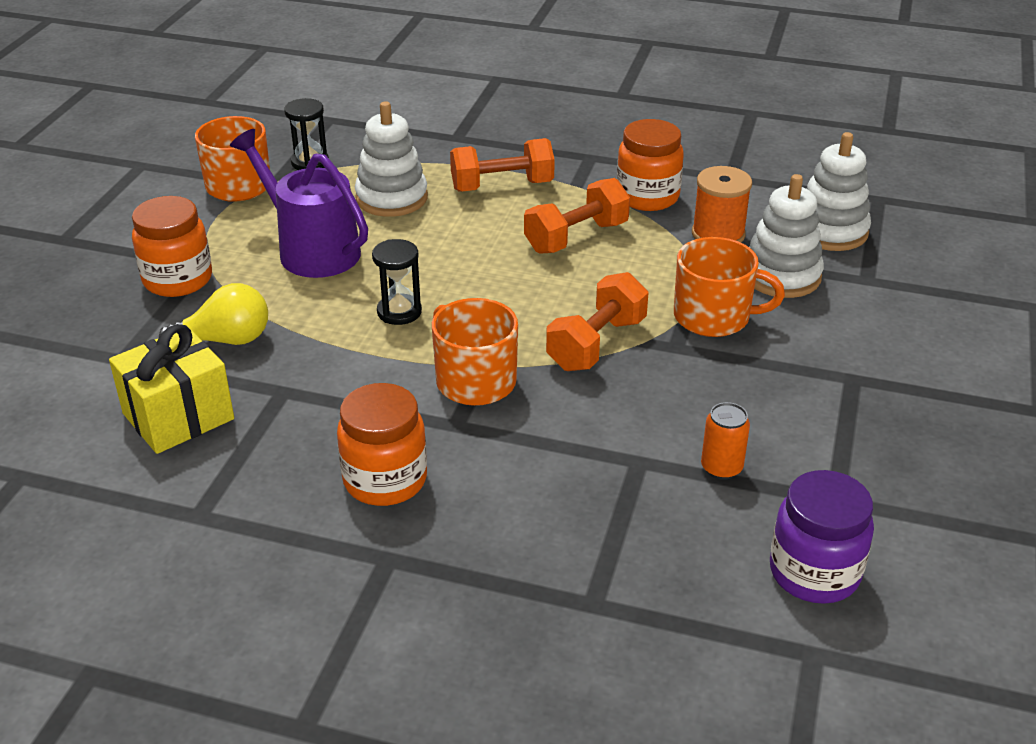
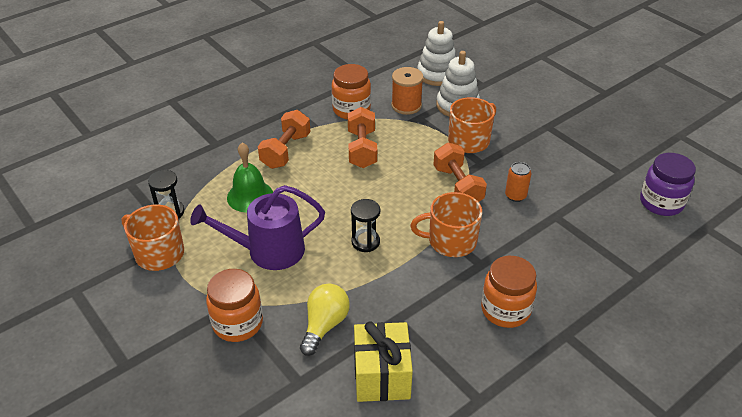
camera: 55 degrees left, 5 degrees up
white stacking toy [355,101,428,217] -> green bell [227,143,273,212]
orange can [701,402,750,480] -> orange can moved to [505,162,531,202]

